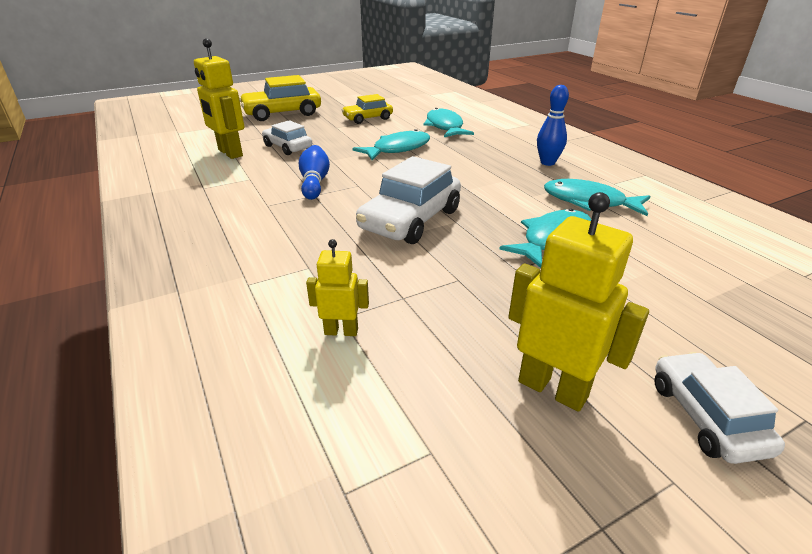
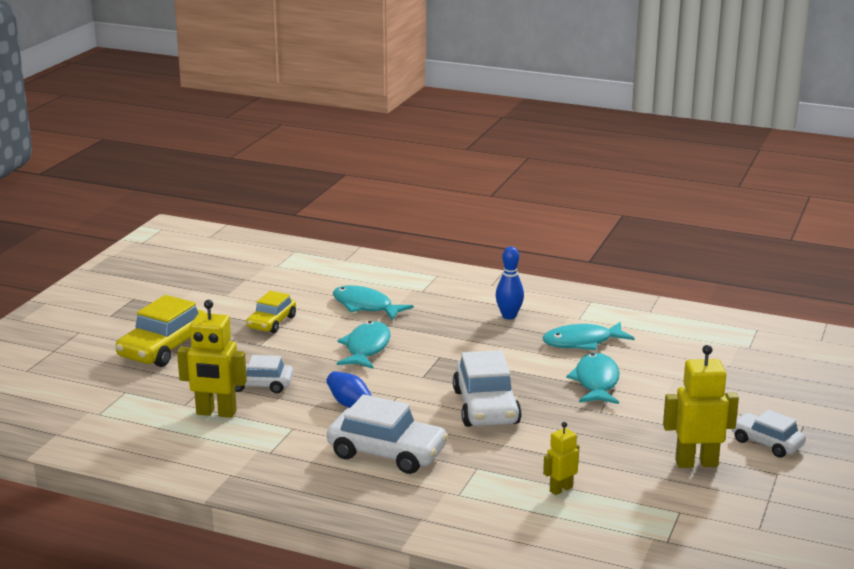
camera: 40 degrees left, 10 degrees down
none -> white car [327,394,448,474]

